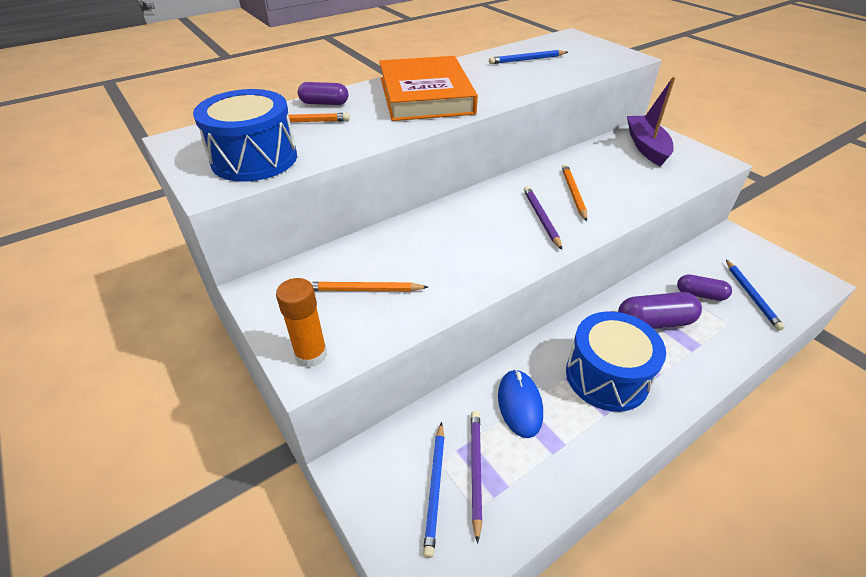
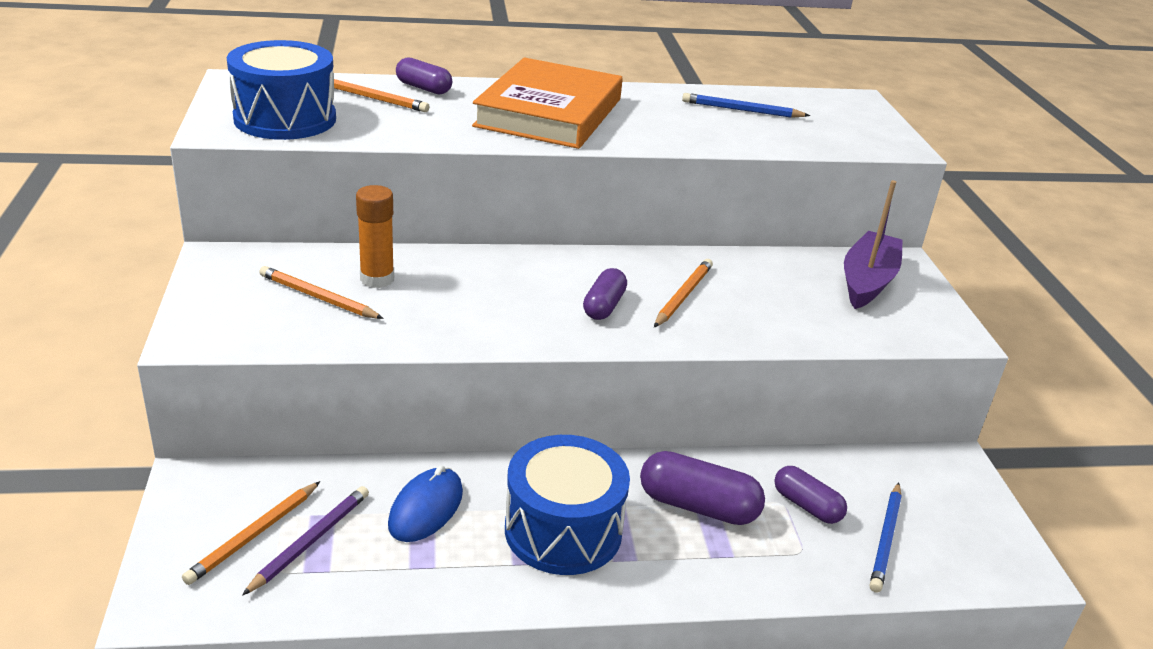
camera: 25 degrees right, 10 degrees down
orange glue stick [276,278,327,368] -> orange glue stick moved to [356,185,394,288]
blue pencil [423,422,445,558] -> orange pencil [182,481,320,585]
purple pencil [524,186,562,250] -> purple capsule [583,268,627,320]

